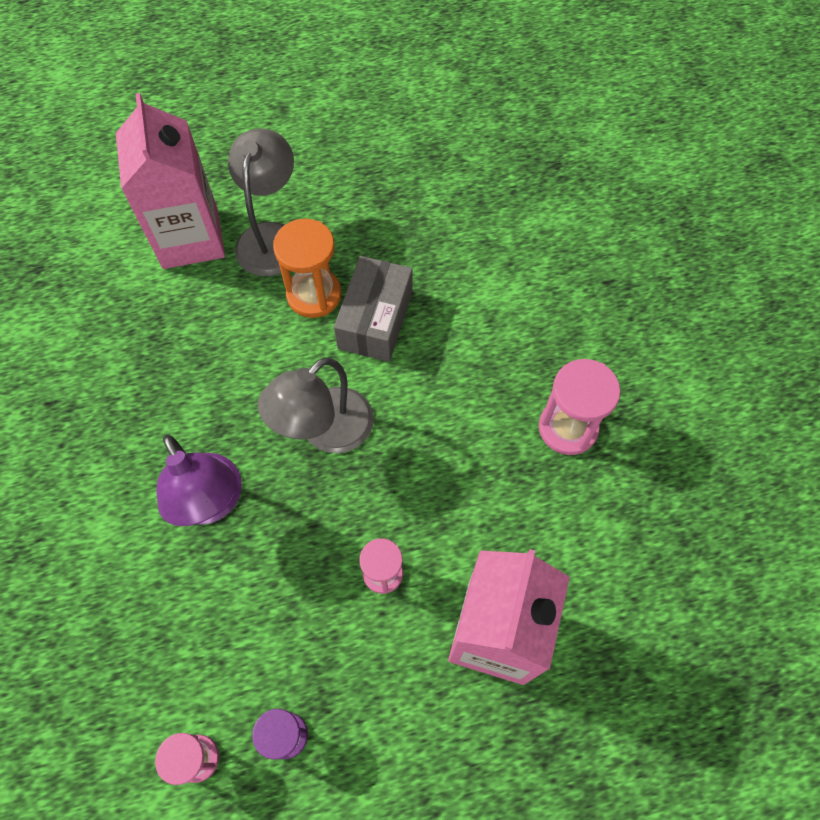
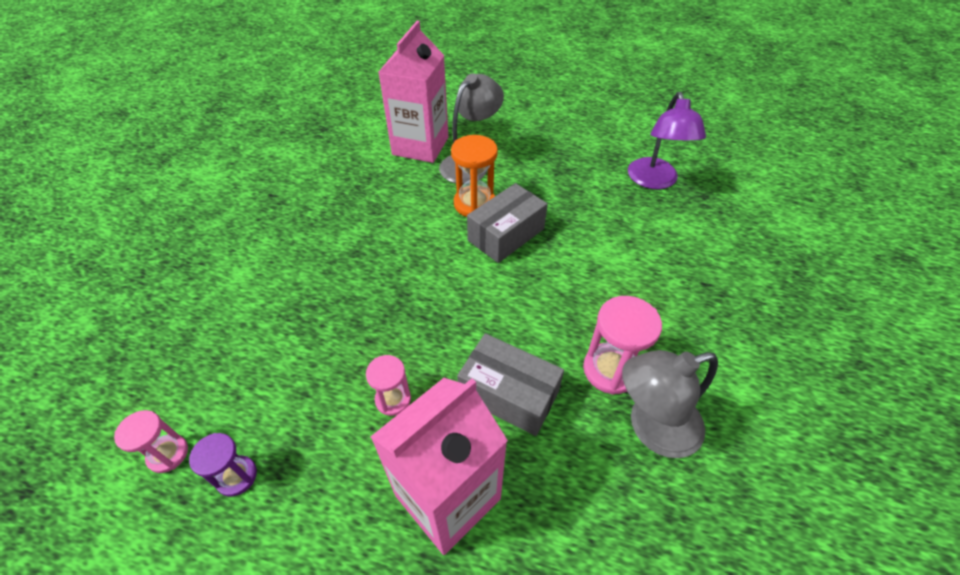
camera: 30 degrees right, 15 degrees down
purple lamp [156,434,242,526] -> purple lamp moved to [628,92,706,189]
grey lamp [258,357,374,453] -> grey lamp moved to [622,350,718,458]
none -> grey box [457,333,564,436]

